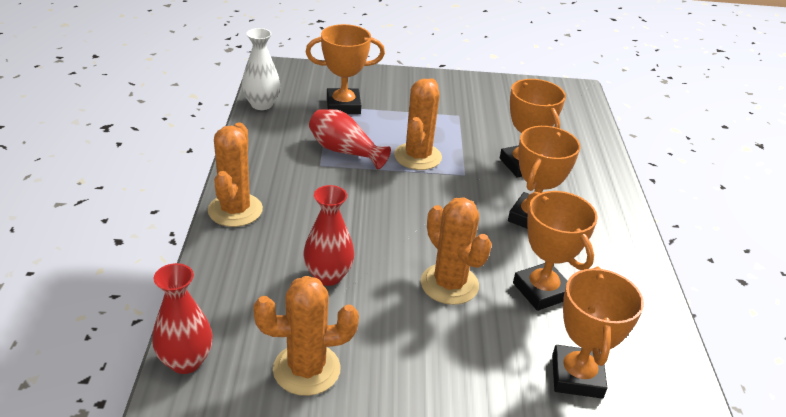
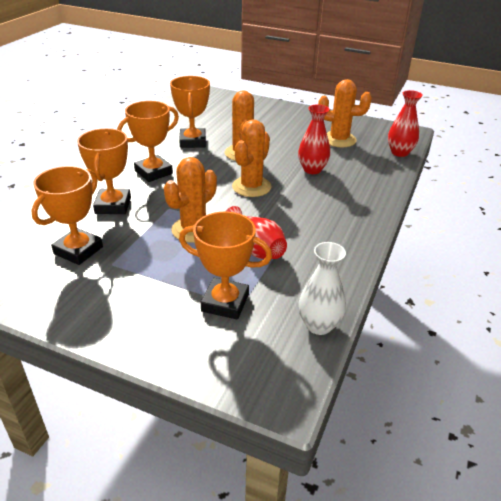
camera: 155 degrees left, 0 degrees up
orange cactus [208,123,263,227] -> orange cactus moved to [232,120,271,197]
orange trophy [552,267,644,399] -> orange trophy moved to [31,166,103,265]

